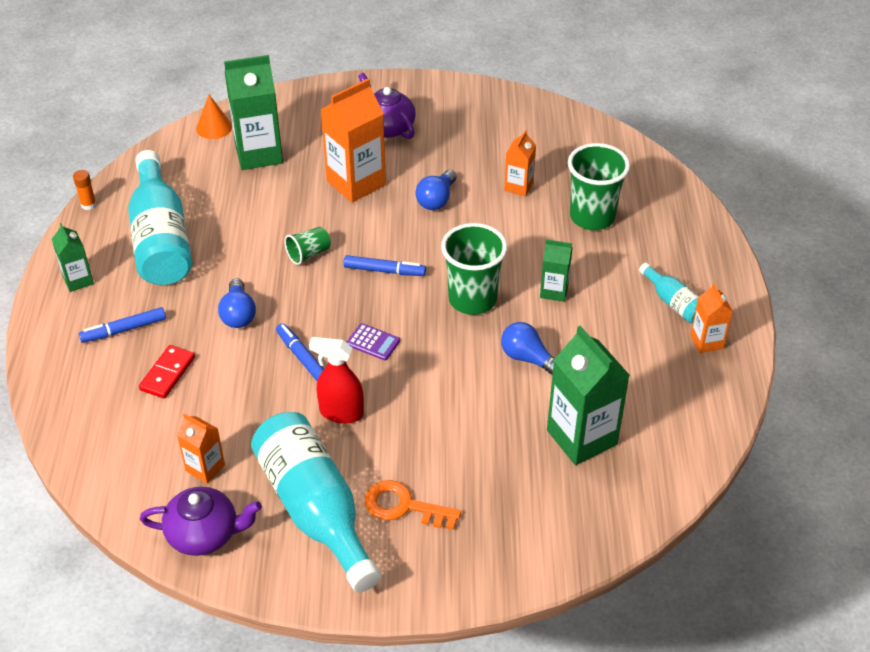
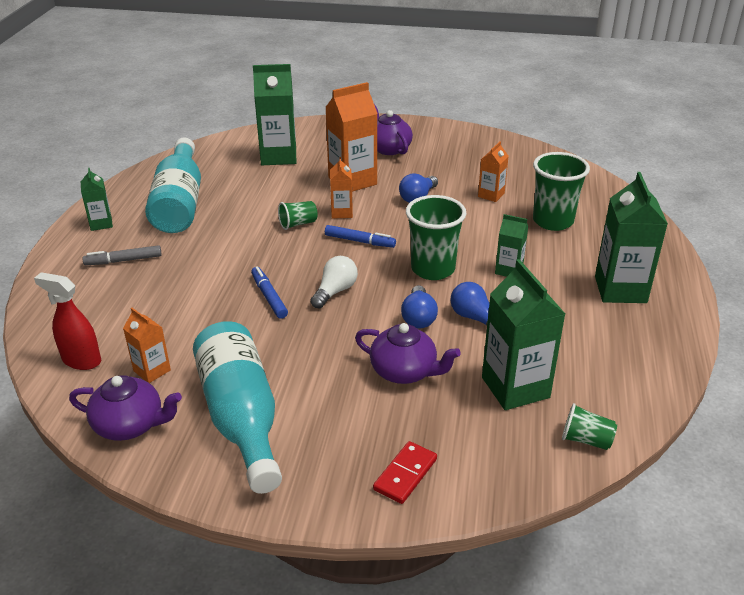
camera: 10 degrees right, 10 degrees down
orange glue stick [73,170,97,210] -> none
blue marker [79,307,166,343] -> grey marker [82,245,162,265]
red domino [139,345,195,399] -> red domino moved to [373,441,437,504]
orange cone [196,95,232,139] -> none
blue light bulb [218,278,256,328] -> blue light bulb moved to [401,285,438,329]
red spray bottle [309,337,364,424] -> red spray bottle moved to [34,272,101,370]
purple calculator [347,323,400,360] -> white light bulb [310,256,358,308]
orange key [365,480,461,530] -> none
turquoise bottle [639,263,699,323] -> green carton [595,172,668,303]
orange carton [690,283,733,353] -> orange carton moved to [330,157,353,219]
none -> purple teapot [355,323,461,384]
none -> green cup [562,403,617,450]

